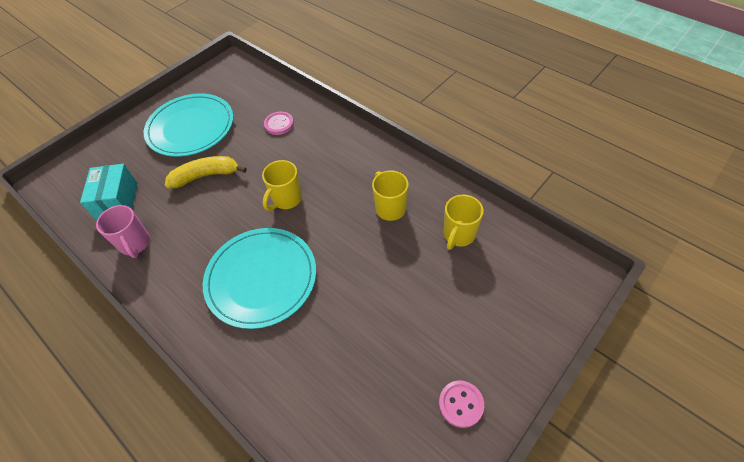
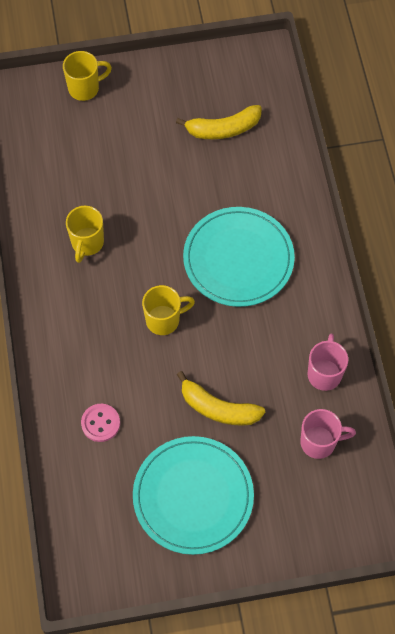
camera: 145 degrees left, 10 degrees up
turquoise box [80,164,137,221] -> pink mug [300,409,356,459]
pink button [439,380,484,428] -> none
yellow mug [444,195,484,250] -> yellow mug moved to [63,51,112,101]
none -> yellow banana [176,105,262,139]

